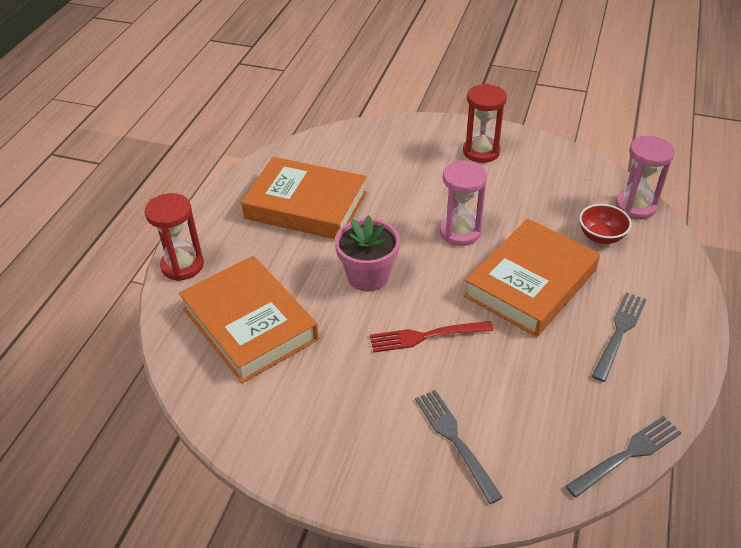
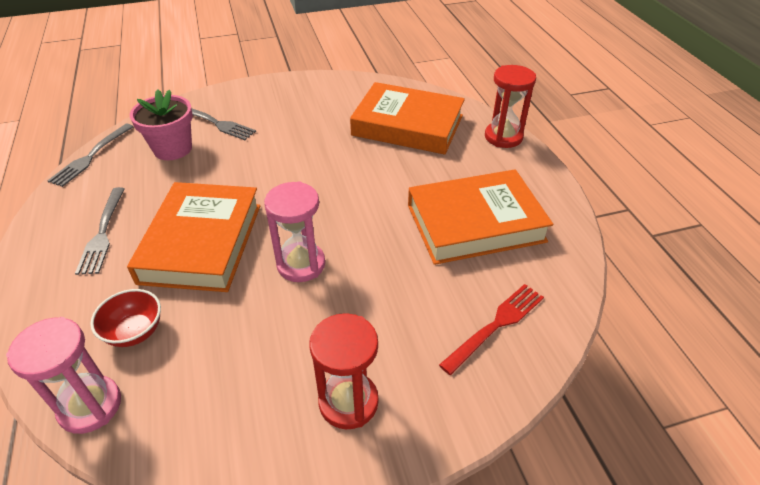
camera: 145 degrees right, 0 degrees up
pink flower pot [335,215,400,291] -> pink flower pot moved to [130,89,193,160]
red fork [370,321,494,353] -> red fork moved to [439,284,544,375]

